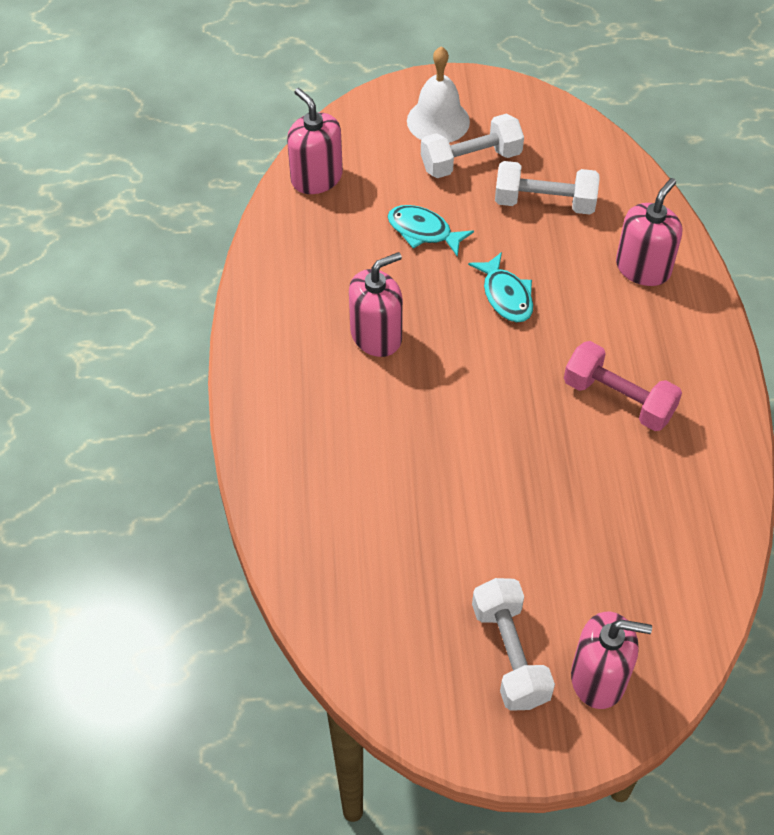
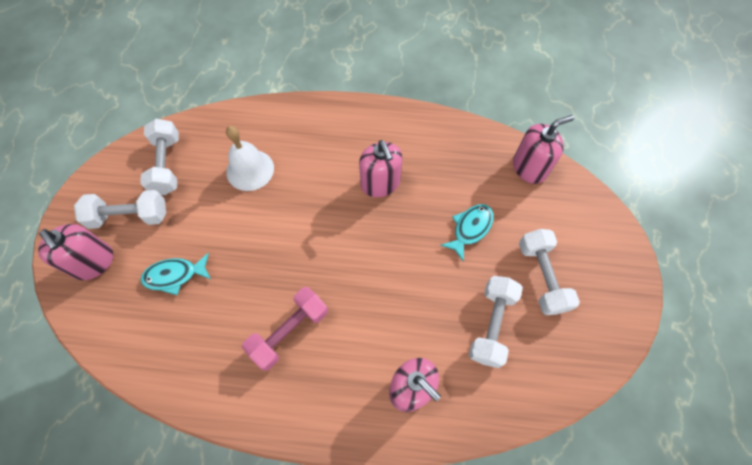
camera: 100 degrees right, 10 degrees up
white bell [407,46,470,143] -> white bell moved to [226,126,274,191]
turquoise fish [468,252,533,322] -> turquoise fish moved to [140,253,211,295]
pink soap dispenser [571,612,652,709] -> pink soap dispenser turned 60 degrees counterclockwise [38,224,114,280]
none -> white dumbbell [140,119,179,195]

